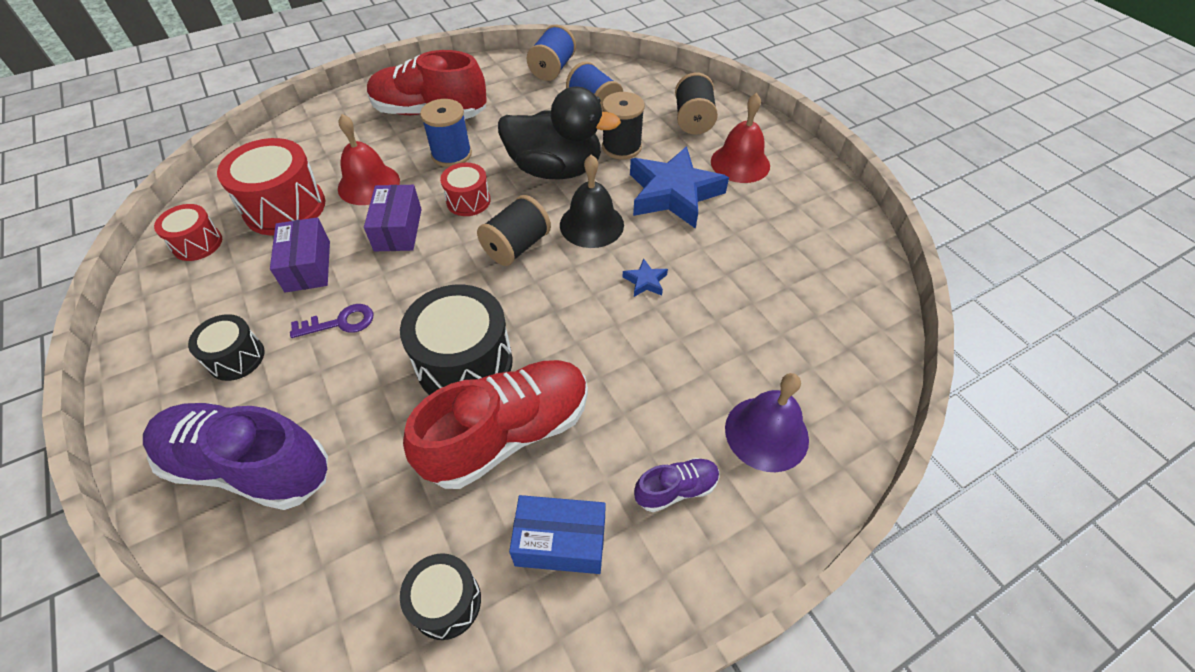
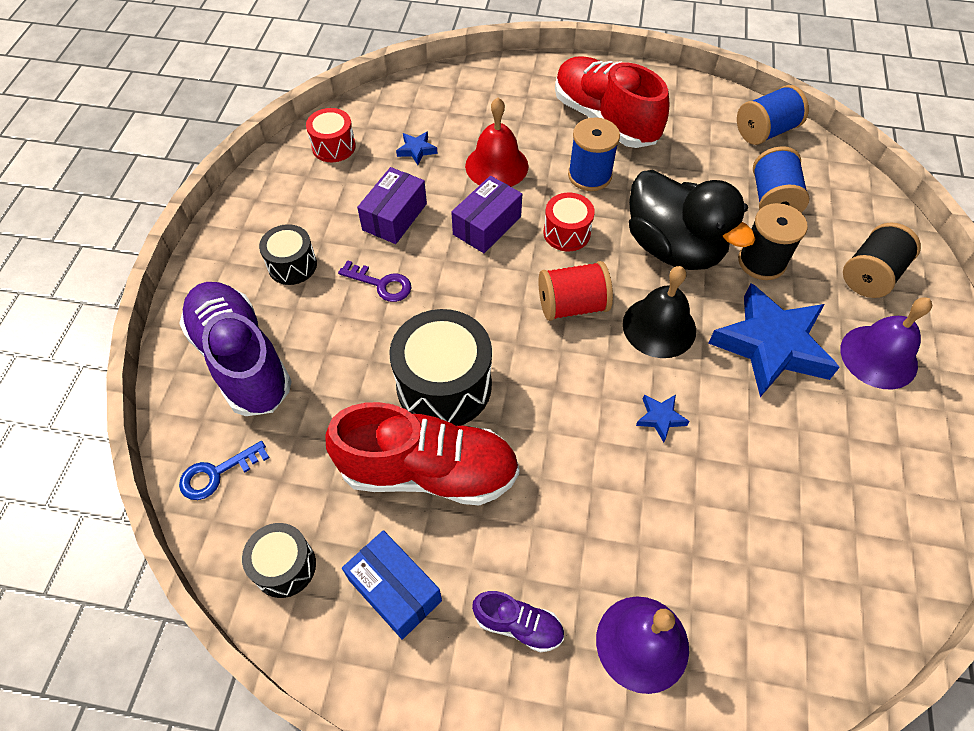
camera: 40 degrees right, 5 degrees up
red drum [217,138,325,235] -> blue star [396,132,438,165]
black spool [477,195,551,266] -> red spool [539,261,613,321]
red bell [711,93,770,183] -> purple bell [840,297,932,389]
none -> blue key [179,441,269,500]

